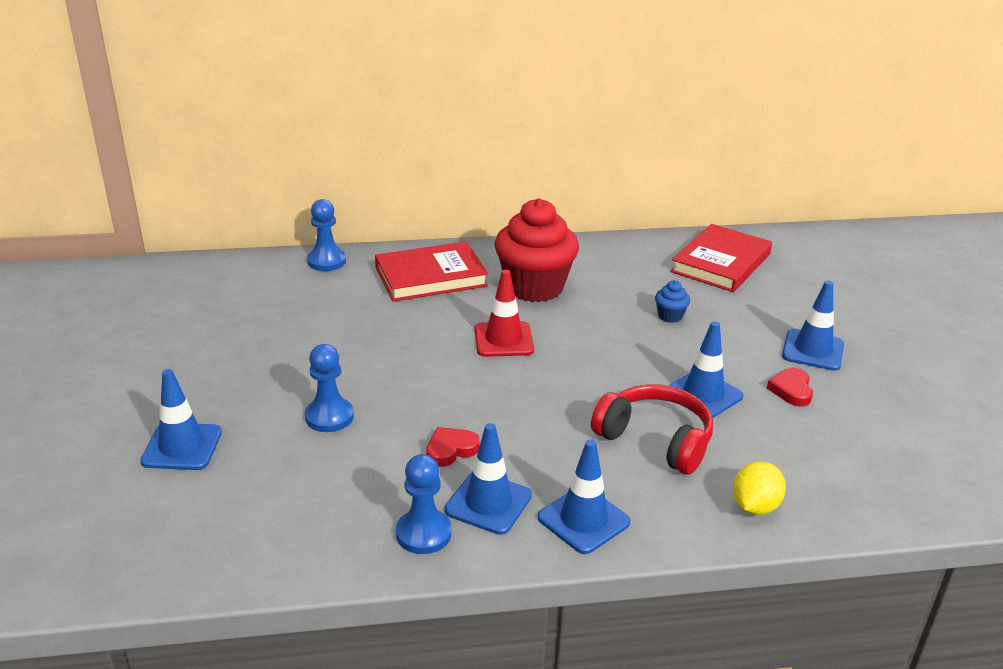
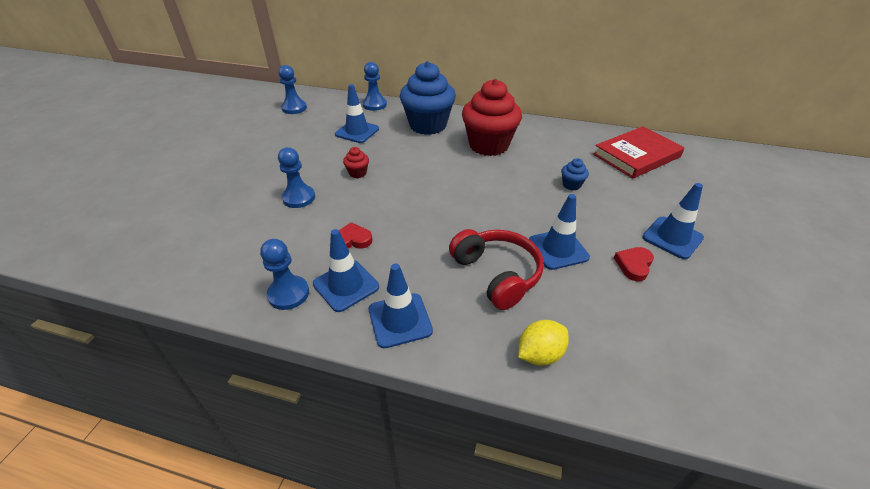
camera: 25 degrees right, 10 degrees up
blue traffic cone [140,369,222,470] -> blue traffic cone moved to [335,84,379,143]
red book [375,241,488,302] -> blue cupcake [400,61,456,135]
red traffic cone [474,270,534,357] -> none
none -> blue pawn [278,65,307,114]
none -> red cupcake [343,147,369,178]

